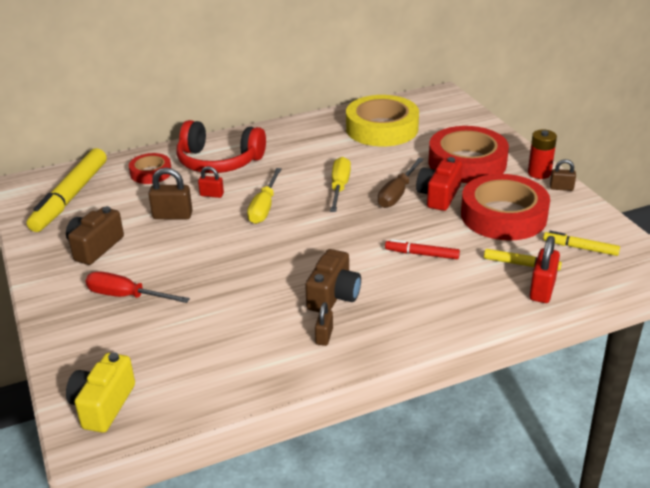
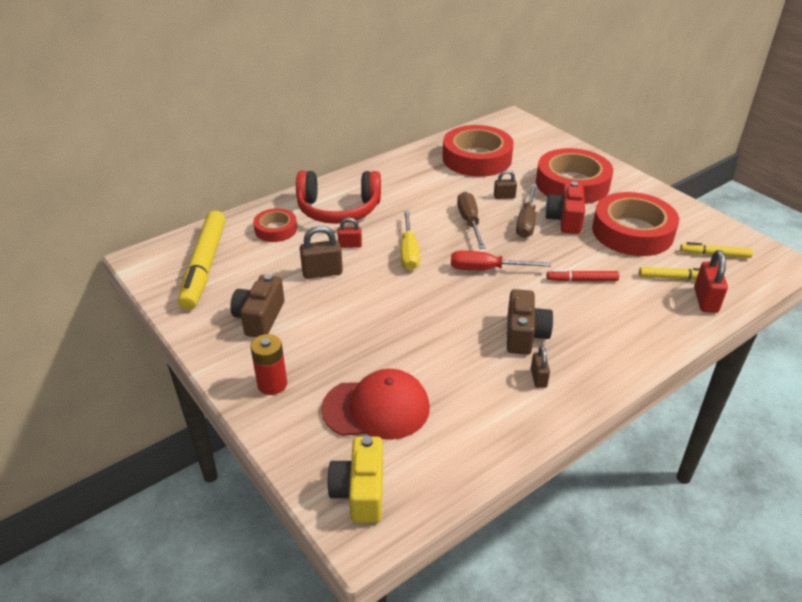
camera: 15 degrees left, 5 degrees up
red screwdriver [86,271,190,303] -> red screwdriver moved to [451,251,551,270]
yellow screwdriver [330,157,351,212] -> brown screwdriver [457,192,485,249]
yellow tape [346,95,419,146] -> red tape [442,125,514,177]
red battery [528,129,557,179] -> red battery moved to [250,334,287,395]
brown padlock [550,159,576,191] -> brown padlock moved to [494,170,517,199]
none -> red cap [321,369,430,440]

